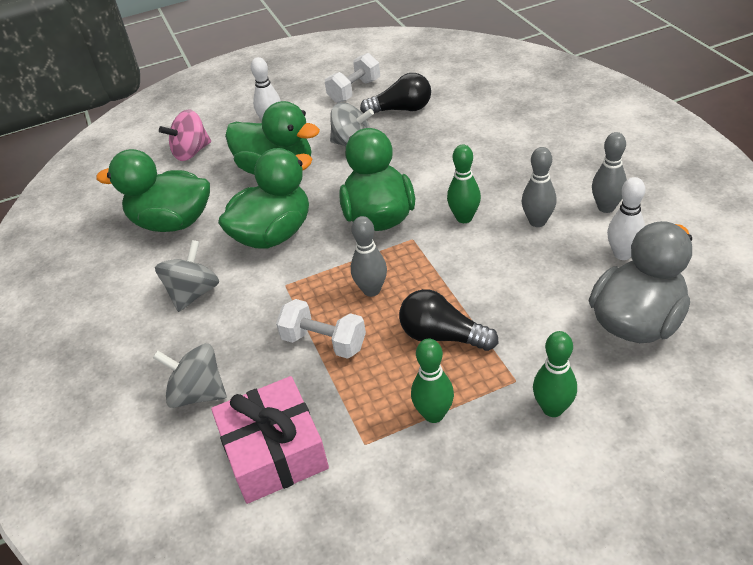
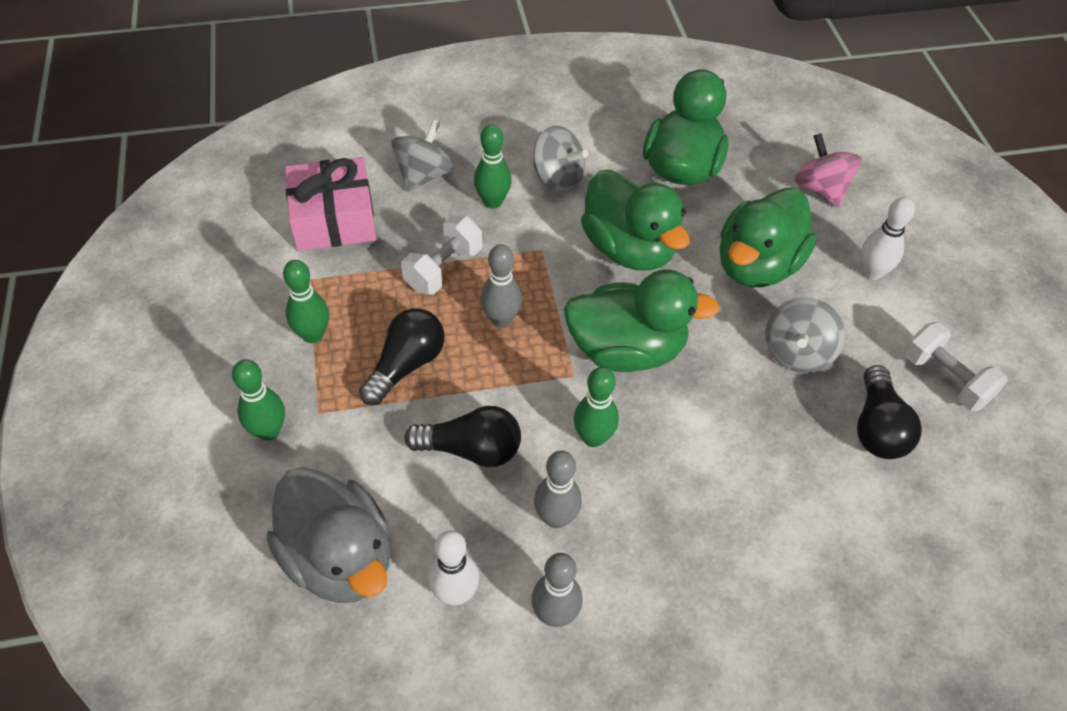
camera: 95 degrees right, 10 degrees up
none -> black light bulb [404,406,521,467]
none -> green bowling pin [474,124,512,209]

